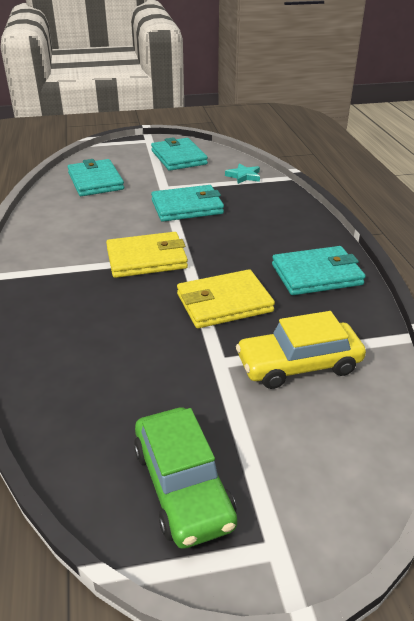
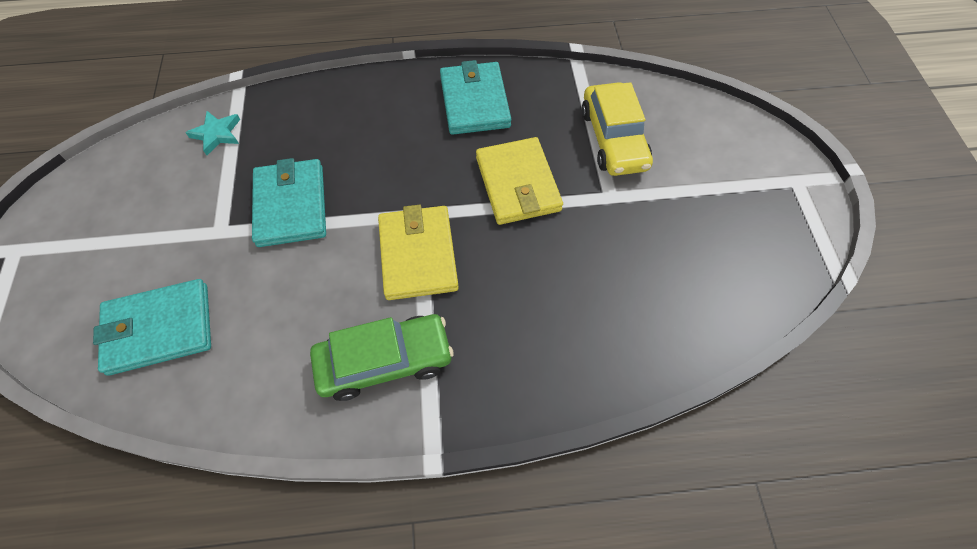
camera: 85 degrees left, 25 degrees up
green car [134,407,237,549] -> green car moved to [310,314,454,401]
turquoise wallet [151,137,208,171] -> none

